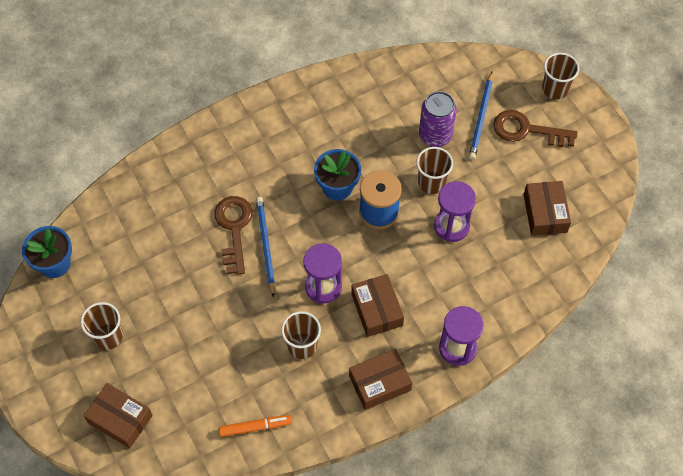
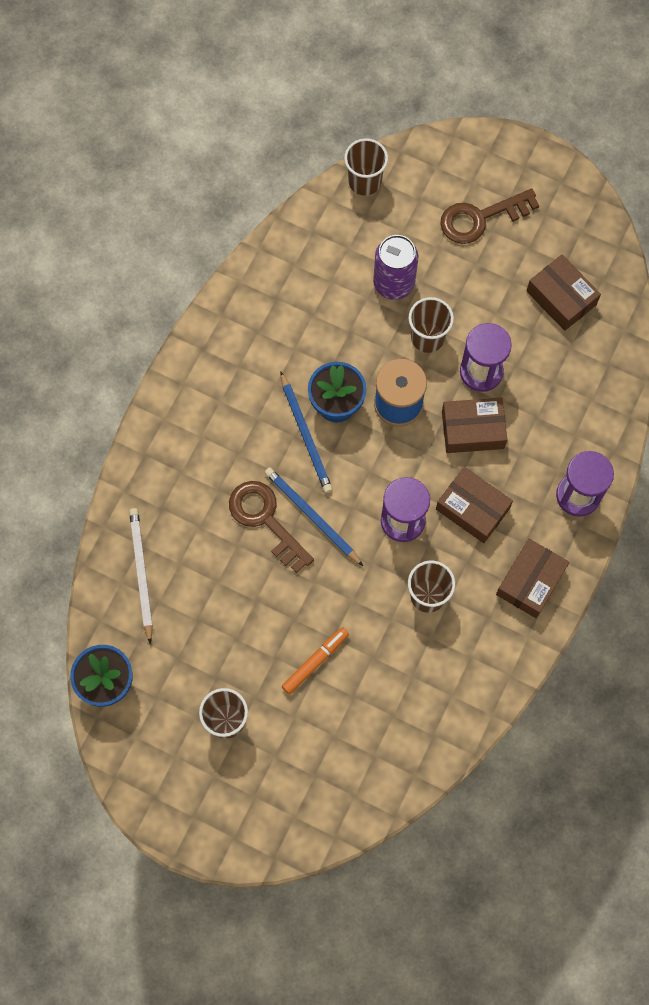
camera: 35 degrees left, 10 degrees up
brown box [83,383,153,448] -> brown box moved to [442,398,507,453]
orange marker [219,415,292,437] -> orange marker moved to [282,627,349,695]
blue pencil [469,72,493,160] -> blue pencil moved to [280,371,333,493]
brown cup [542,53,579,100] -> brown cup moved to [344,138,388,196]
none -> white pencil [129,508,153,644]

